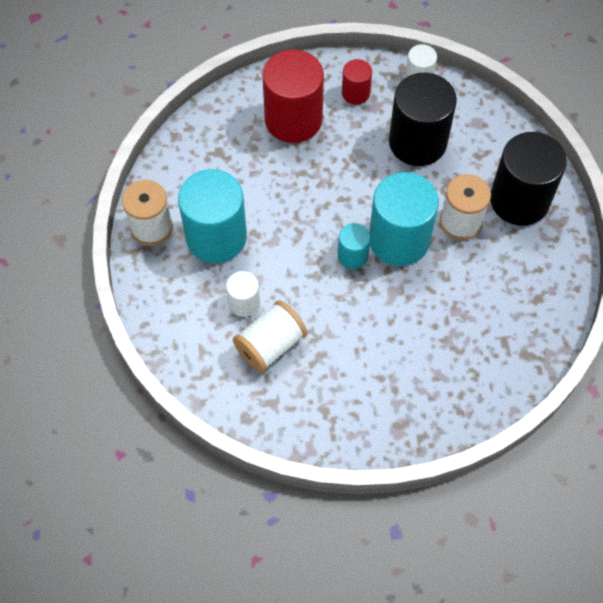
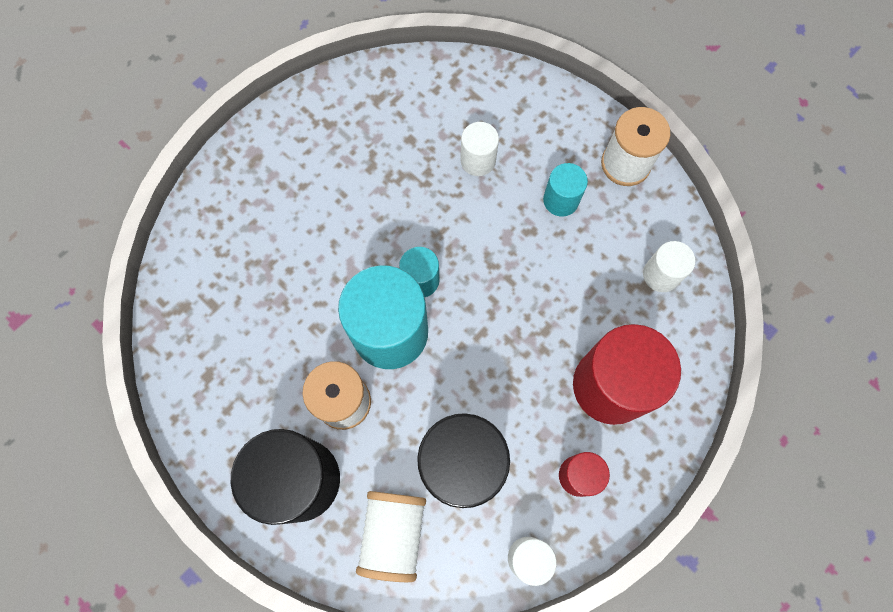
camera: 140 degrees right, 10 degrees up
turquoise cylinder [178,169,247,263] -> turquoise cylinder [543,163,588,216], size x0.50
white spool [233,300,307,373] -> white spool moved to [356,491,426,582]
none -> white cylinder [643,241,695,292]

